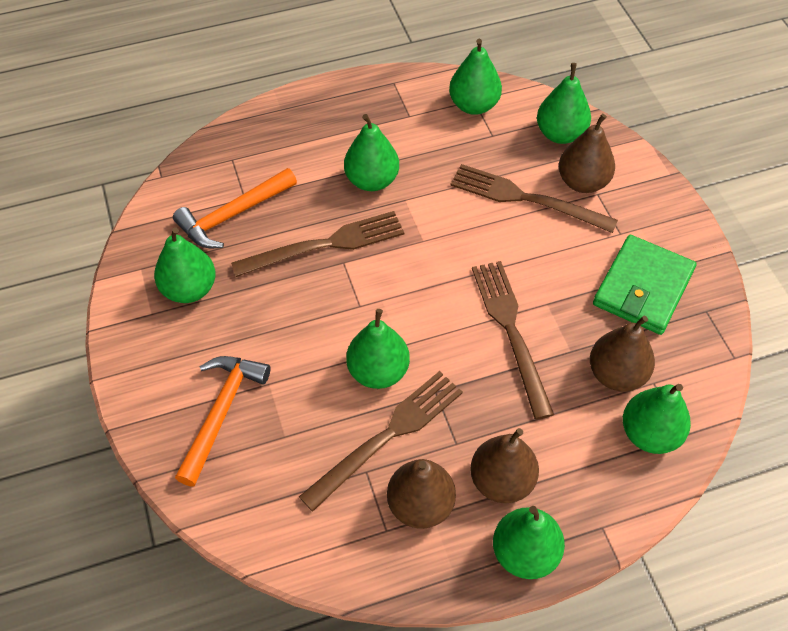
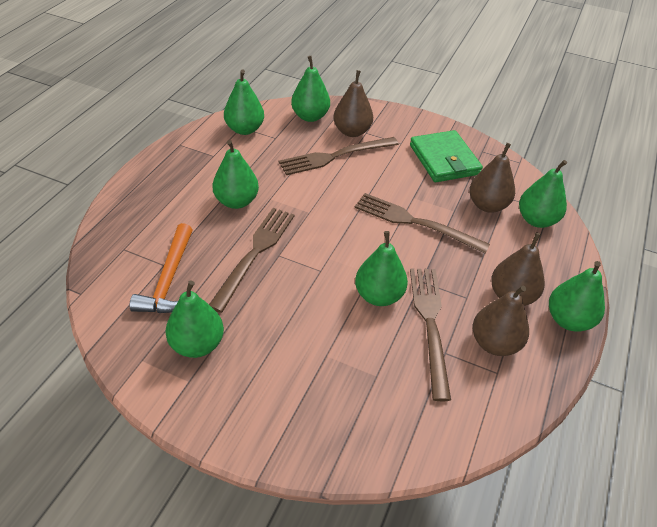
camera: 50 degrees left, 10 degrees down
orange hammer [175,356,271,487] -> none

